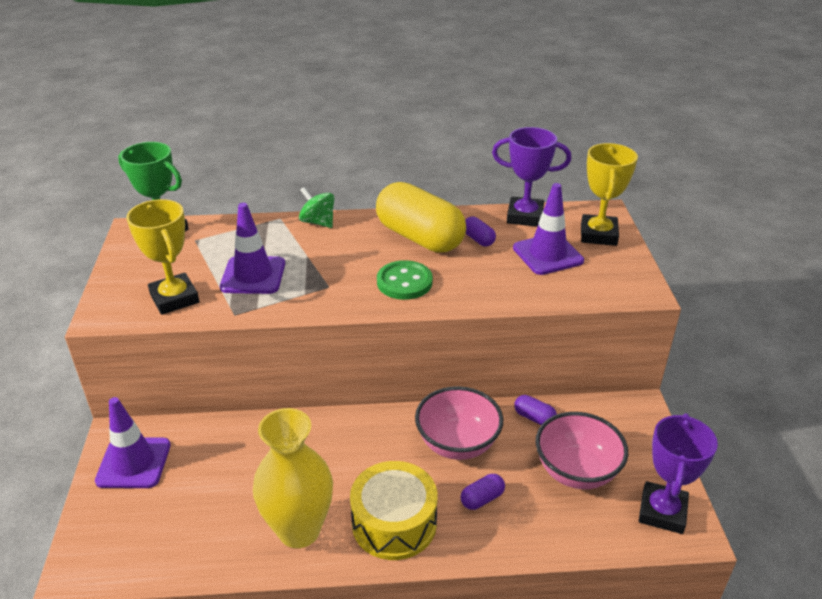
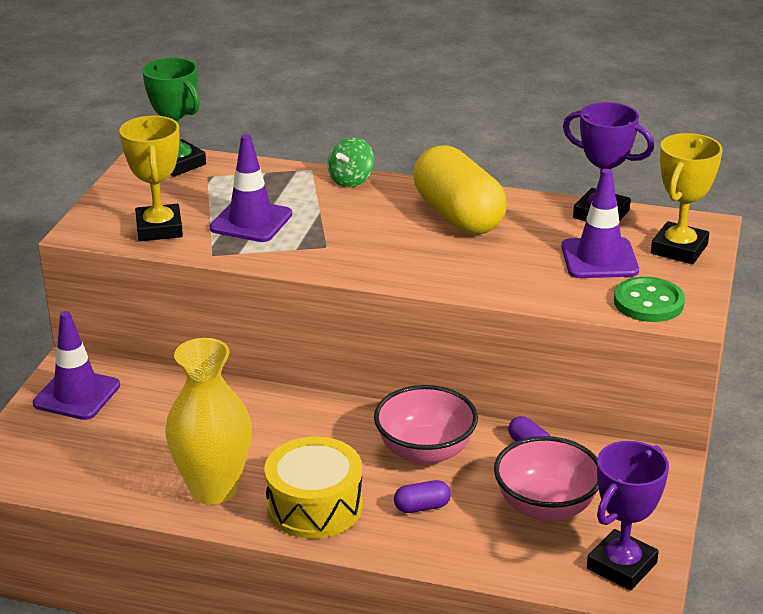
camera: 20 degrees right, 5 degrees down
green spinning top [299,187,334,228] -> green spinning top turned 120 degrees counterclockwise [328,137,374,187]
green button [377,260,433,300] -> green button moved to [614,277,685,322]
purple capsule [465,217,496,246] -> none

